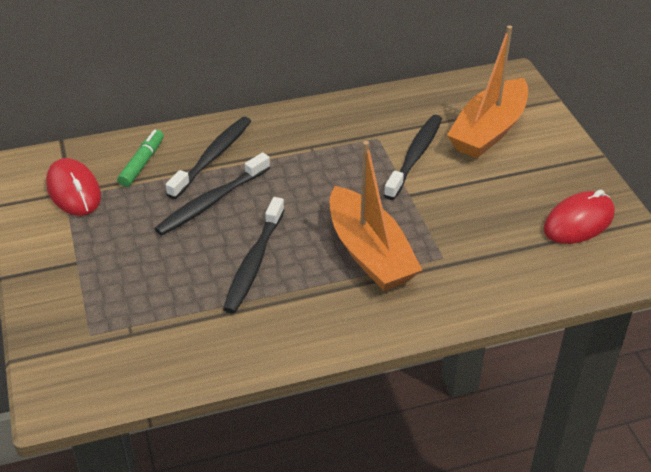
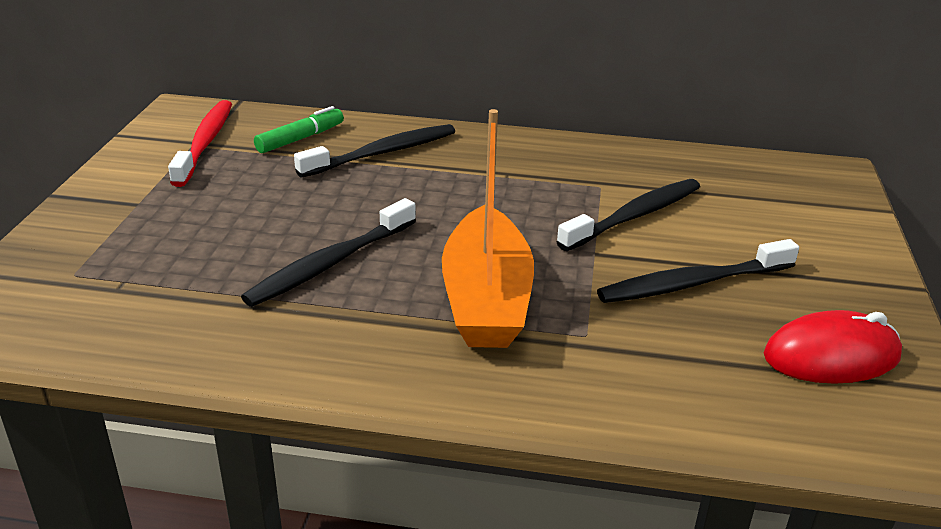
camera: 25 degrees right, 10 degrees down
red mouse [46,158,101,216] -> red toothbrush [168,100,232,187]
black toothbrush [154,152,270,236] -> black toothbrush moved to [597,239,799,303]
orange boat [447,25,528,159] -> none

